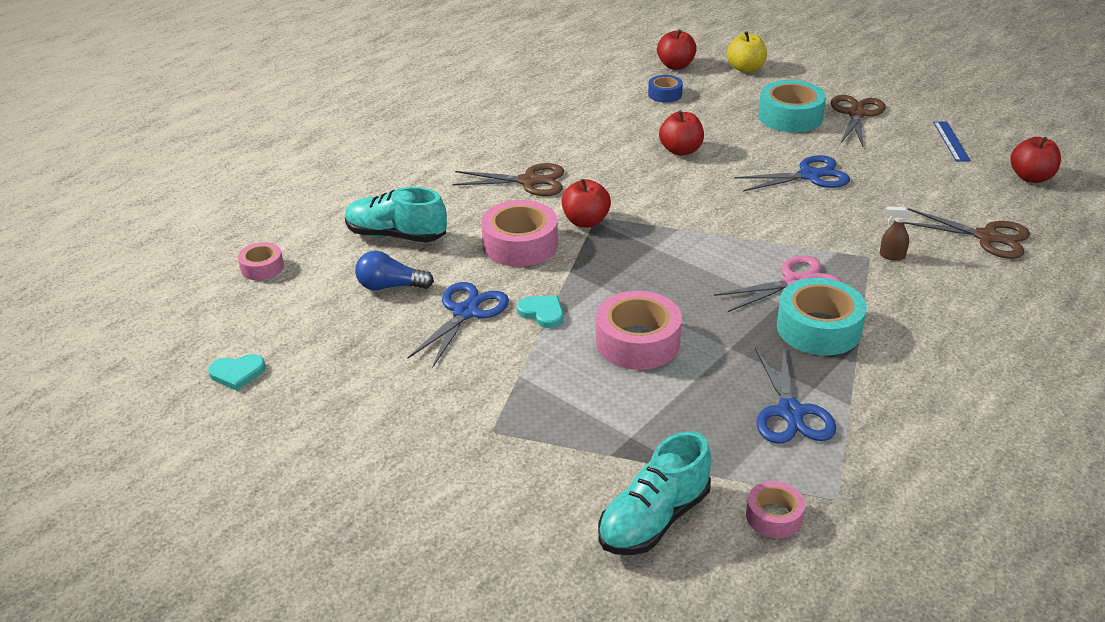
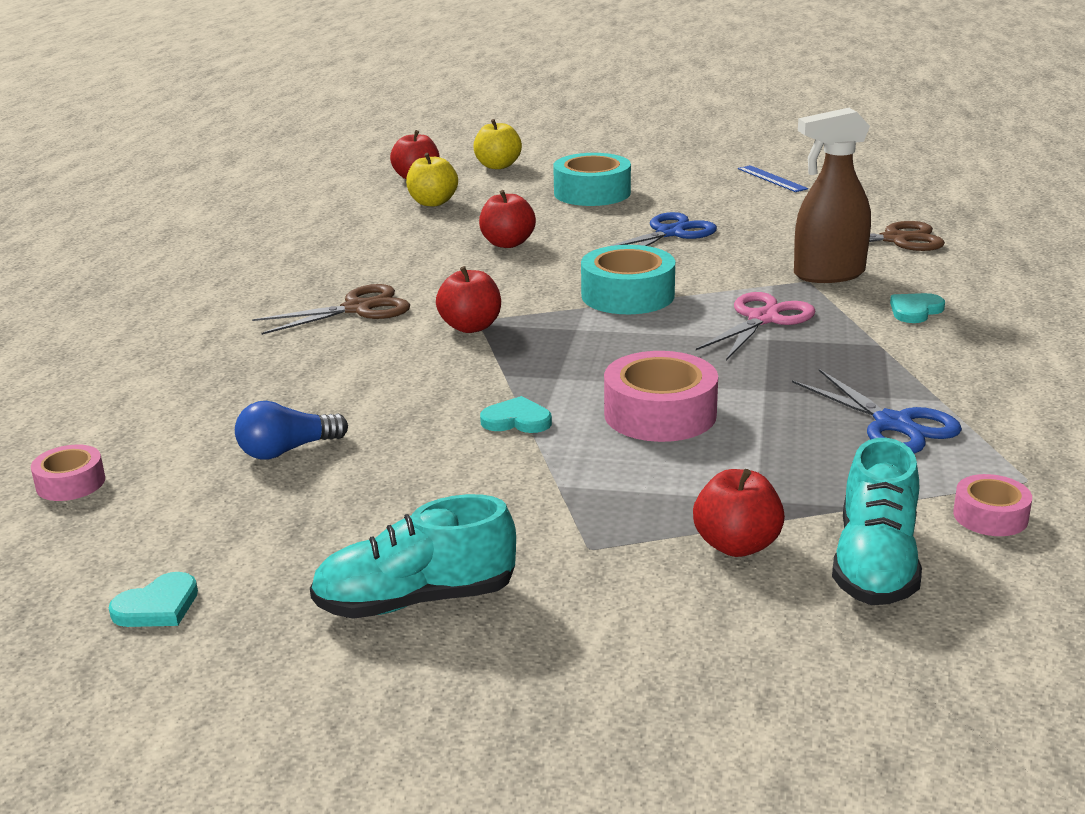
camera: 30 degrees left, 10 degrees down
turquoise shoe [345,187,447,242] -> turquoise shoe moved to [310,494,516,619]
blue scissors [407,282,509,367] -> none
pink tape [481,200,558,267] -> none
blue tape [648,75,683,102] -> yellow apple [406,153,458,206]
turquoise tape [777,278,867,355] -> turquoise tape moved to [581,245,675,314]
brown scissors [831,95,885,147] -> none
brown spray bottle [880,207,910,261] -> brown spray bottle [794,108,871,283], size x2.48
red apple [1010,137,1061,183] -> red apple moved to [693,469,785,557]
none -> turquoise heart [890,293,945,323]

